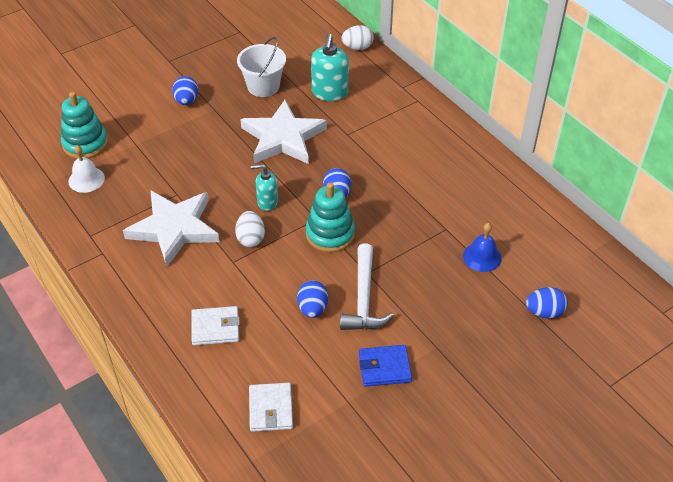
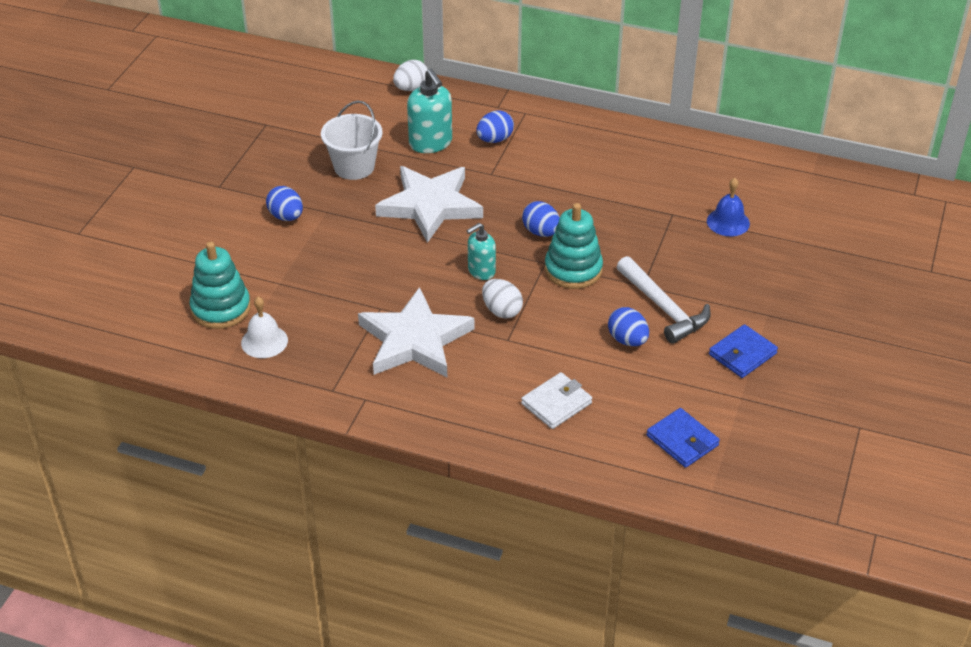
camera: 35 degrees left, 5 degrees down
white wallet [249,383,293,432] -> blue wallet [647,408,720,468]
blue egg [526,287,568,318] -> blue egg moved to [476,110,514,143]

